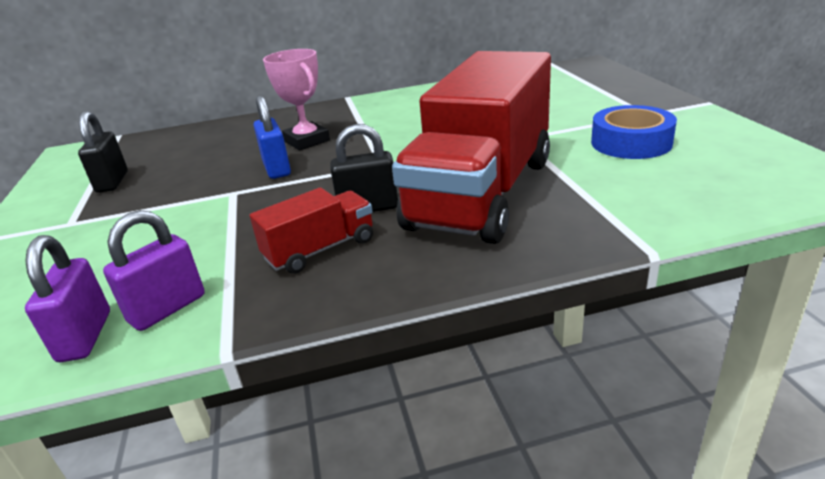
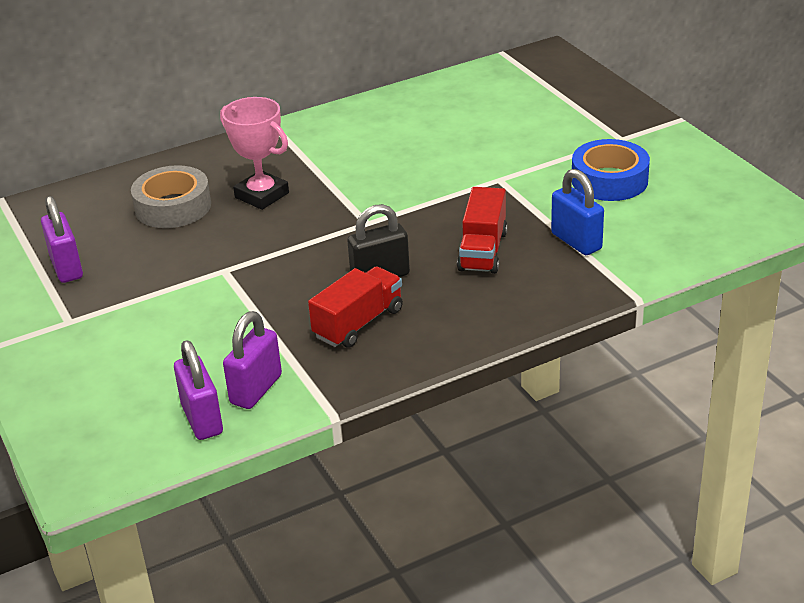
camera: 15 degrees left, 5 degrees up
black padlock [78,111,128,193] -> purple padlock [41,196,83,283]
blue padlock [254,96,291,179] -> blue padlock moved to [551,169,604,255]
red truck [392,51,551,244] -> red truck [457,187,508,274], size x0.44
none -> grey tape [131,165,211,228]

